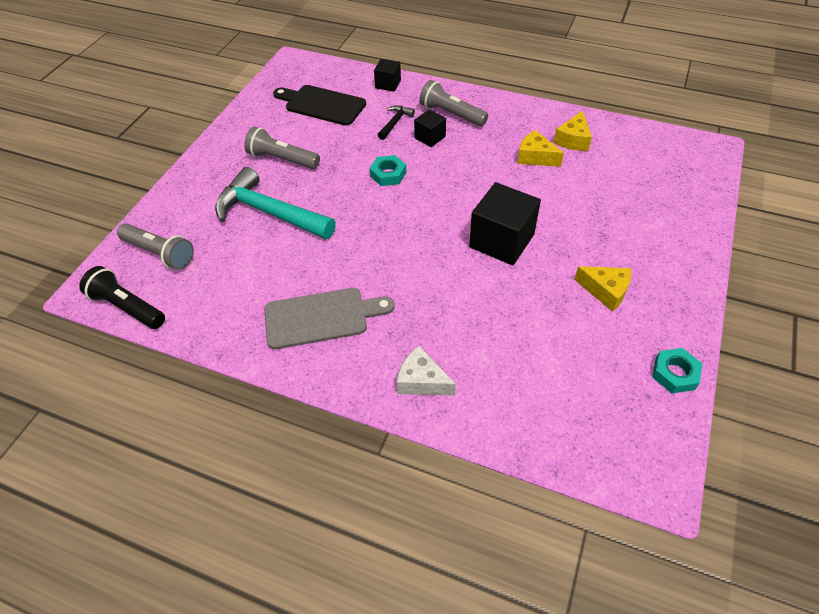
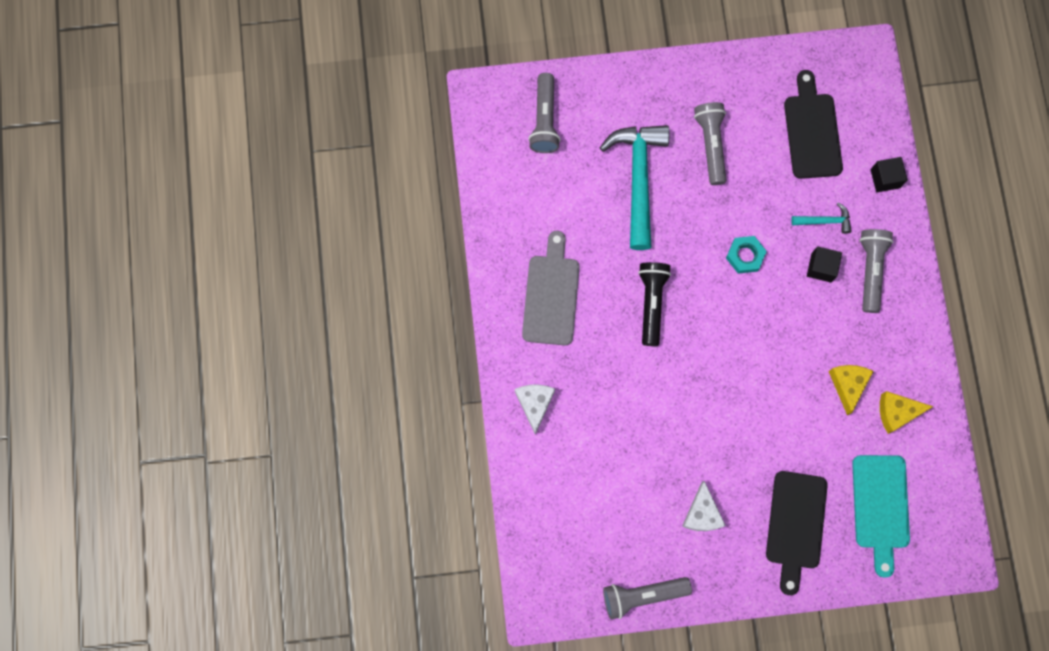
camera: 60 degrees right, 25 degrees up
black flashlight [79,266,165,329] -> black flashlight moved to [638,262,671,346]
grey cutting board [264,288,394,349] -> grey cutting board turned 135 degrees counterclockwise [522,231,580,345]
black hammer [378,105,415,140] -> turquoise hammer [791,202,852,234]
black cube [469,182,541,265] -> none
yellow cheese [574,266,631,312] -> white cheese [682,481,726,531]
turquoise nut [652,348,703,393] -> grey flashlight [603,577,692,619]
none -> black cutting board [766,471,828,595]
none -> turquoise cutting board [852,455,910,578]

